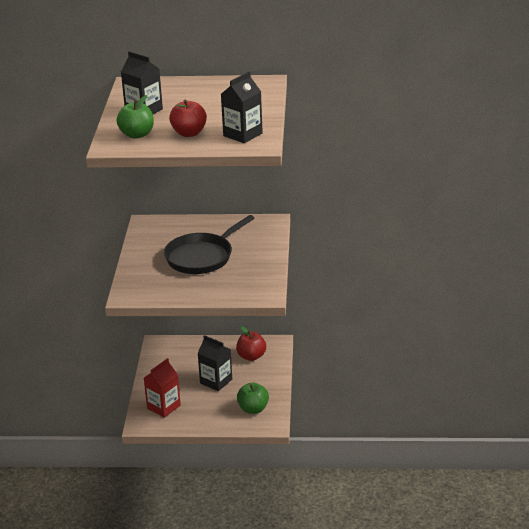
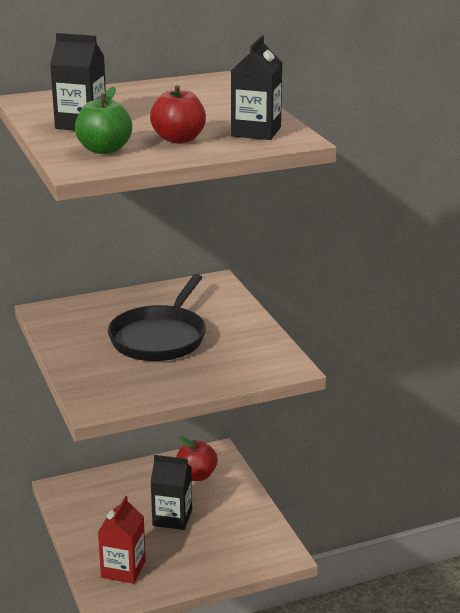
camera: 25 degrees left, 5 degrees down
green apple [237,382,269,414] -> none

